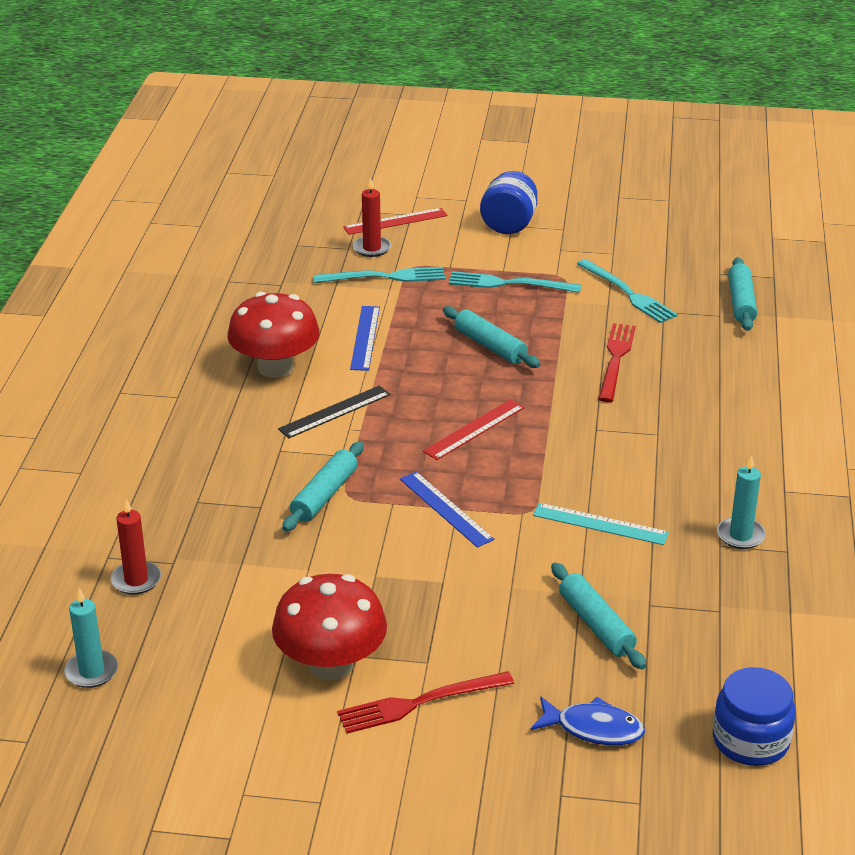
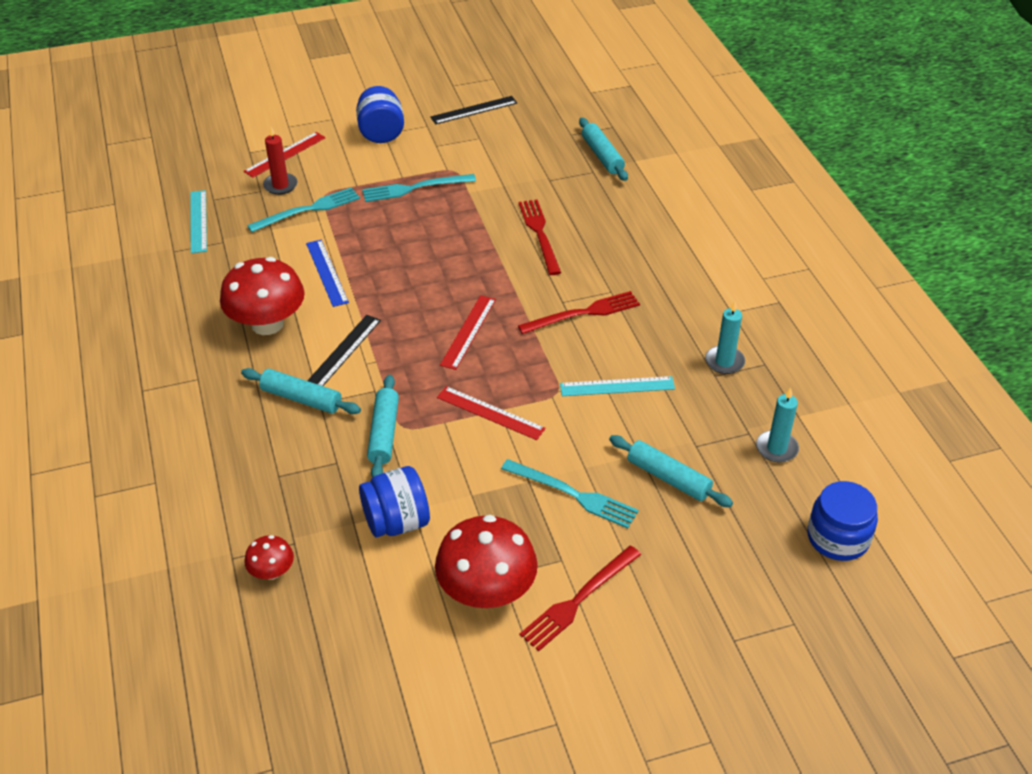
camera: 25 degrees left, 10 degrees up
turquoise candle [64,588,118,688] -> turquoise candle moved to [756,387,799,462]
red candle [111,499,161,595] -> red mushroom [244,535,294,580]
blue ruler [400,472,494,548] -> red ruler [437,386,546,440]
turquoise rolling pin [443,306,541,368] -> turquoise rolling pin moved to [241,368,361,414]
blue fish [531,696,645,745] -> none
turquoise fork [577,259,678,323] -> turquoise fork moved to [501,459,639,528]
none -> turquoise ruler [190,190,207,253]
none -> blue jar [359,466,430,537]
none -> black ruler [430,96,517,124]
none -> red fork [518,291,640,334]

